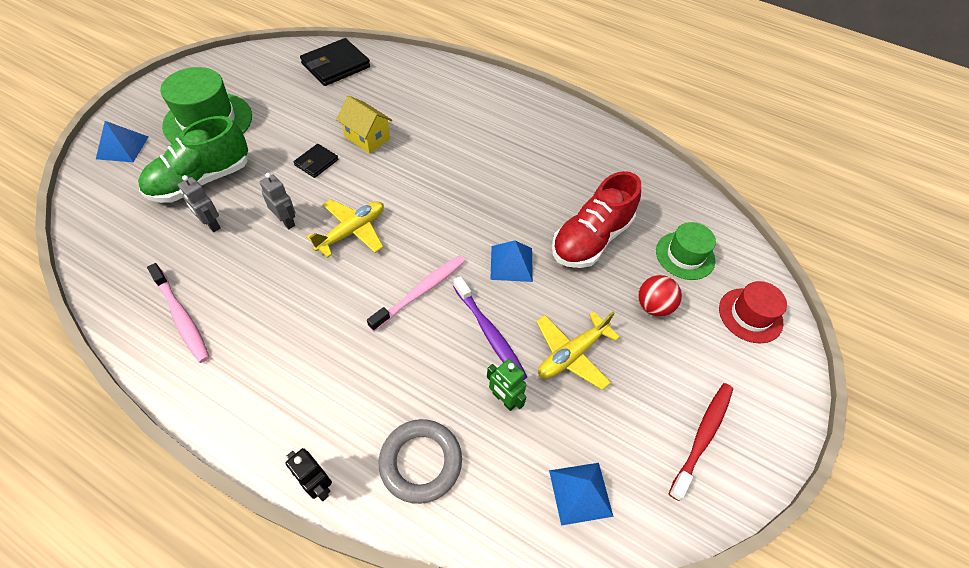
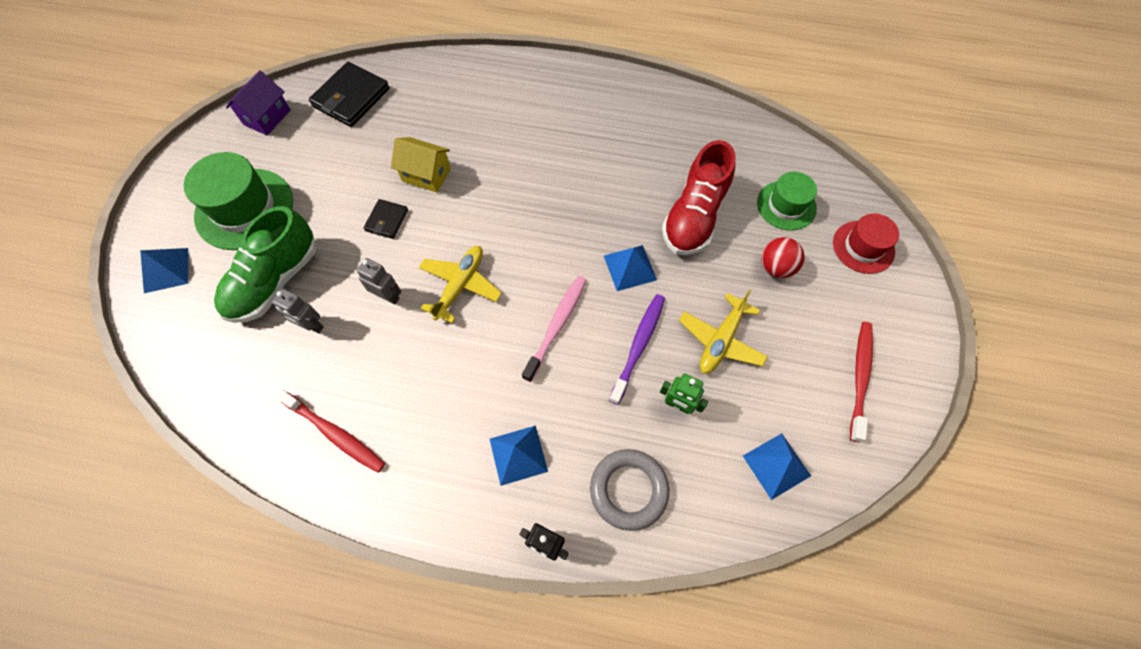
camera: 15 degrees left, 10 degrees up
pink toothbrush [147,263,210,363] -> red toothbrush [274,389,385,473]
purple toothbrush [453,276,527,380] -> purple toothbrush turned 105 degrees counterclockwise [609,294,665,405]
none -> purple house [226,70,291,136]
none -> blue pyramid [490,425,548,486]

